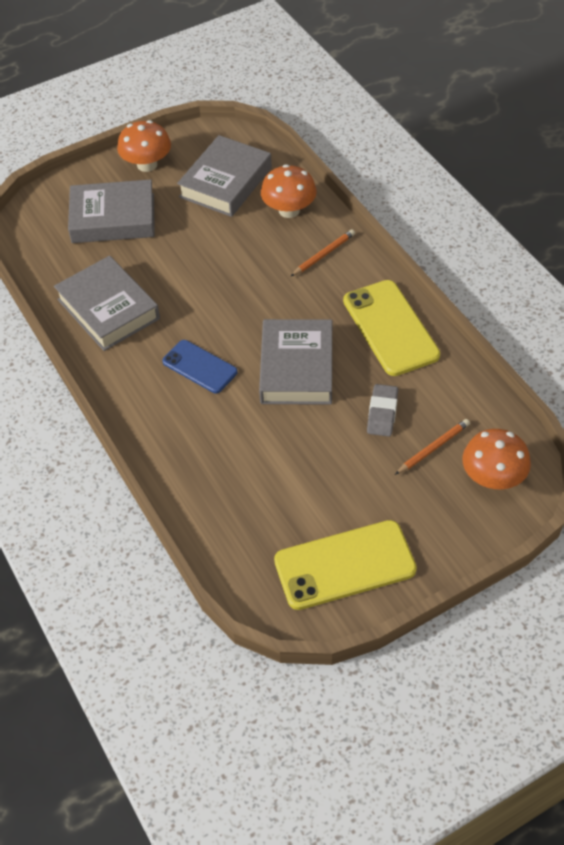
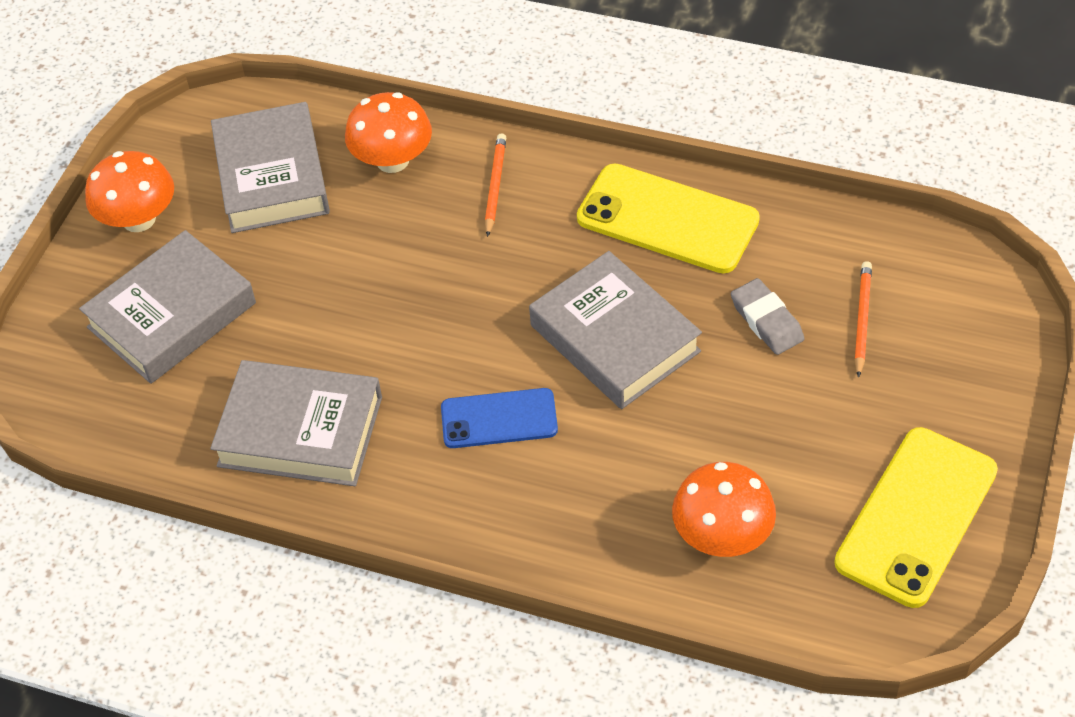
camera: 40 degrees left, 0 degrees up
orange mushroom [462,429,531,489] -> orange mushroom moved to [672,462,776,557]

